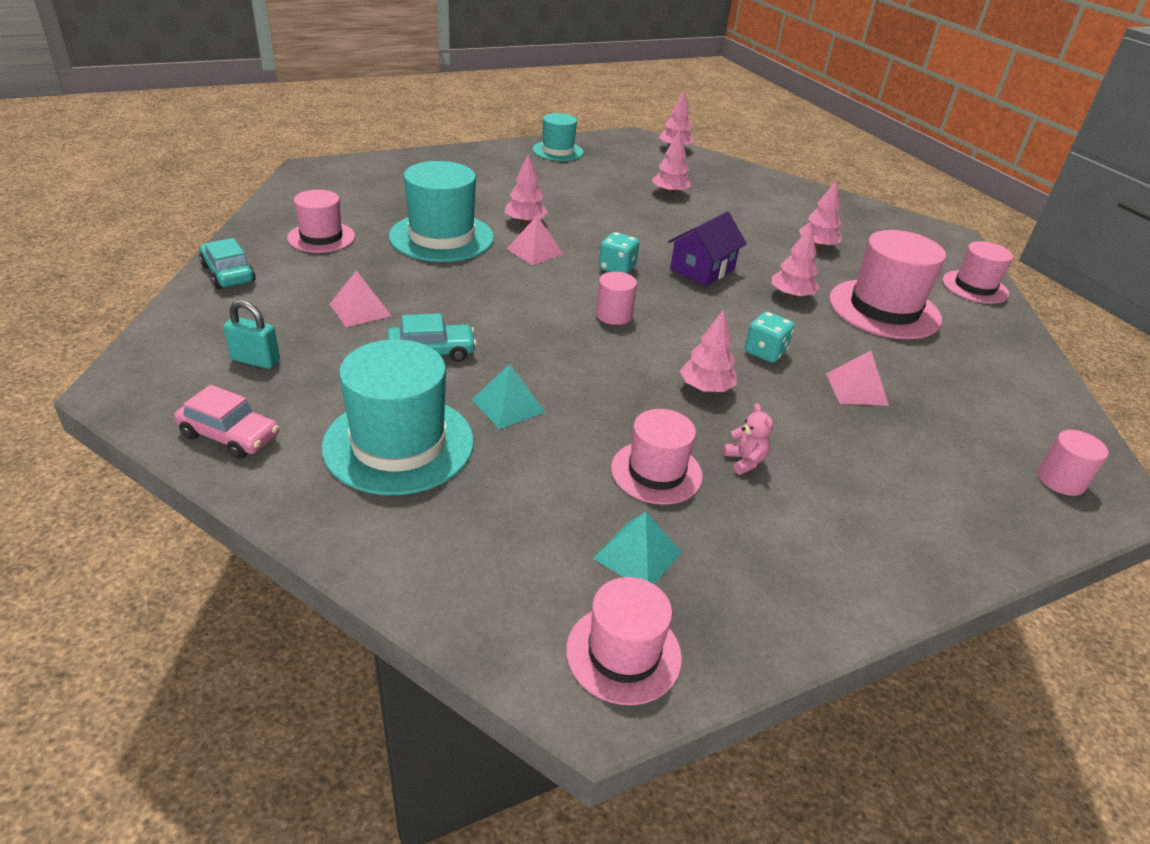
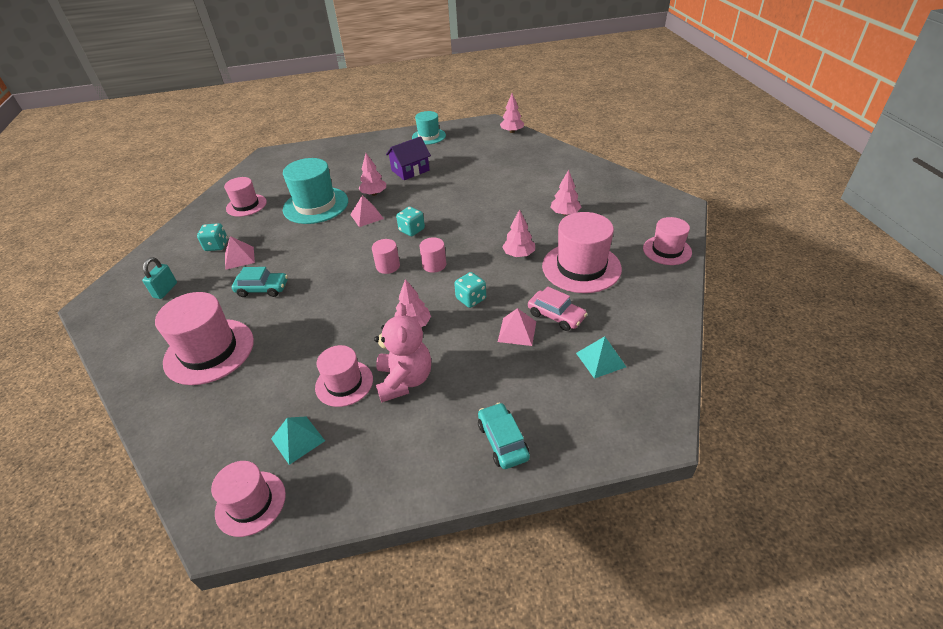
camera: 20 degrees right, 5 degrees up
pink car [174,385,279,459] -> pink car moved to [528,287,587,331]
turquoise car [199,238,256,289] -> turquoise car moved to [478,402,530,469]
turquoise padlock [223,300,280,369] -> turquoise padlock turned 75 degrees clockwise [142,257,177,299]
turquoise hat [322,339,474,495] -> pink hat [155,292,254,385]
turquoise pyramid [472,364,545,429] -> turquoise pyramid moved to [576,336,626,379]
pink tree [652,130,691,195] -> none
purple house [668,211,747,286] -> purple house moved to [386,136,431,180]
pink teddy bear [722,403,773,475] -> pink teddy bear [374,303,431,403], size x2.17
pink cylinder [1038,430,1109,496] -> pink cylinder moved to [419,237,446,273]
none -> turquoise dice [197,223,228,251]

